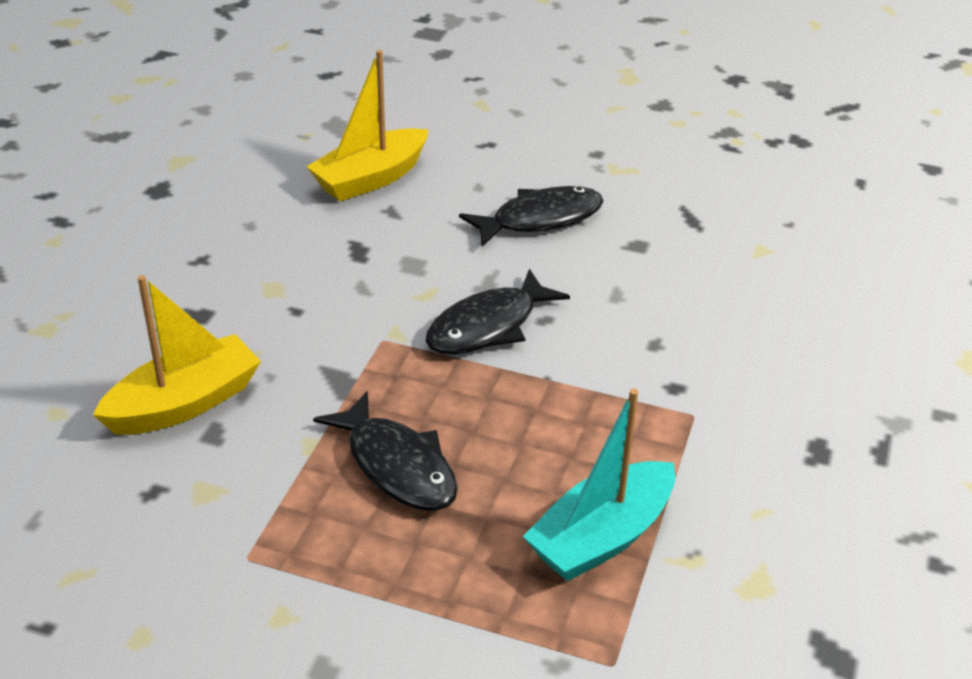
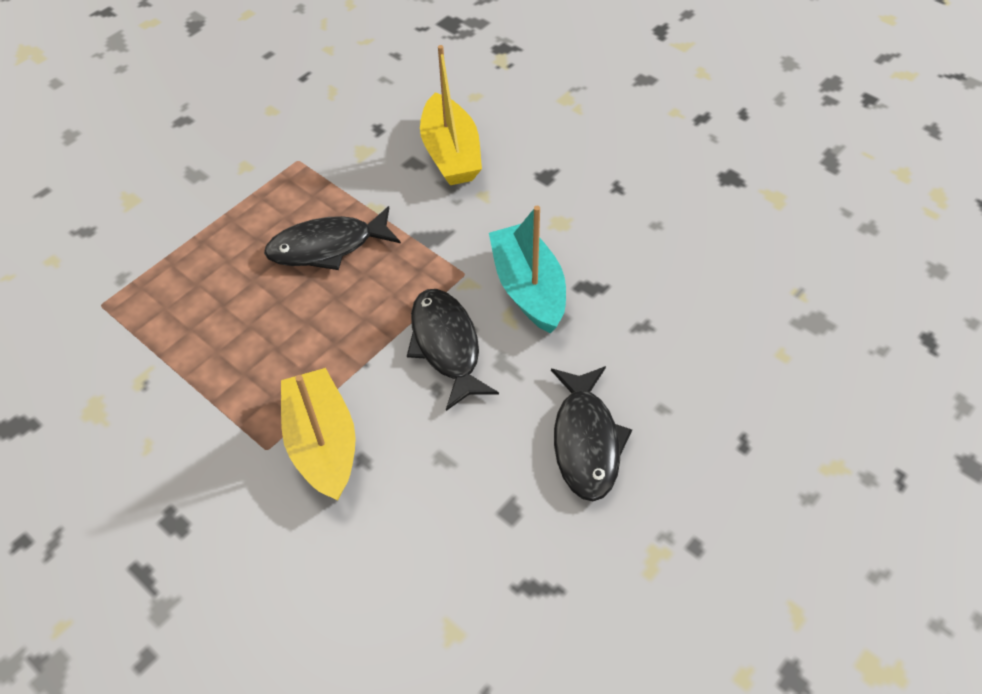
camera: 115 degrees right, 15 degrees up
yellow boat [306,50,428,201] -> yellow boat moved to [281,368,356,501]
turquoise boat [523,389,675,581] -> turquoise boat moved to [489,206,566,334]

